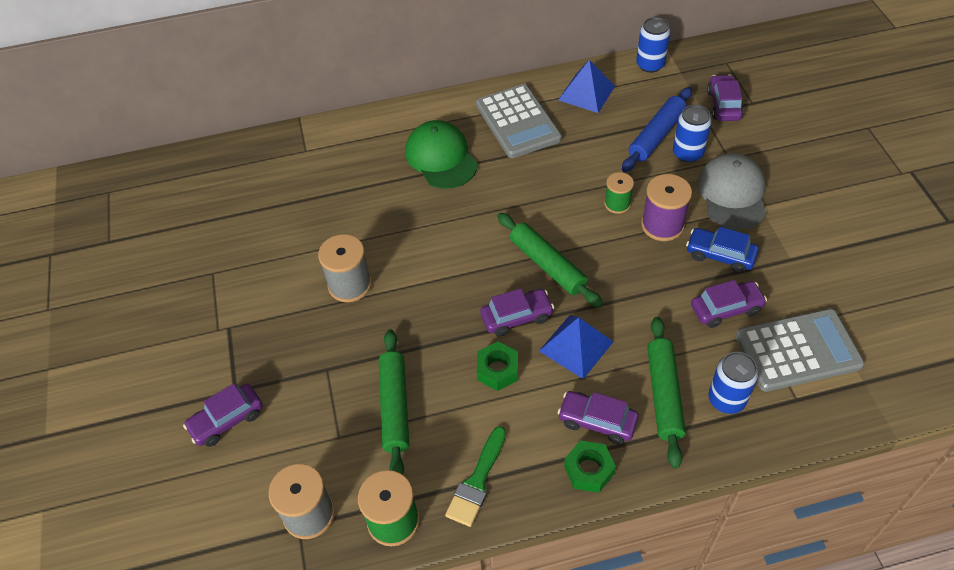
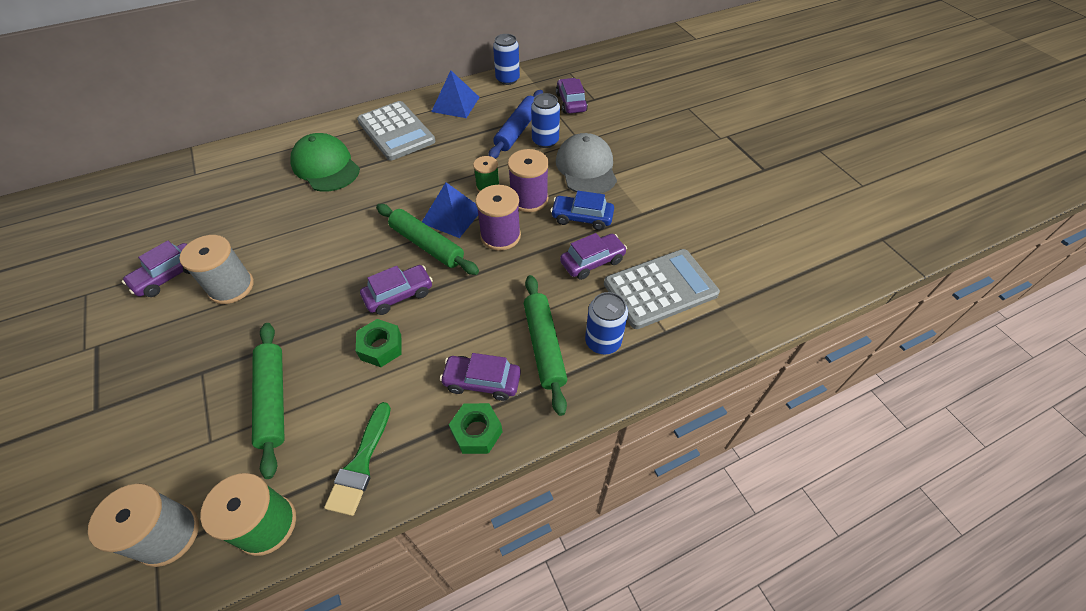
camera: 15 degrees left, 0 degrees up
purple car [183,383,263,447] -> purple car moved to [122,241,190,297]
blue pyramid [539,315,613,379] -> blue pyramid moved to [422,182,478,238]
none -> purple spool [476,185,521,251]

